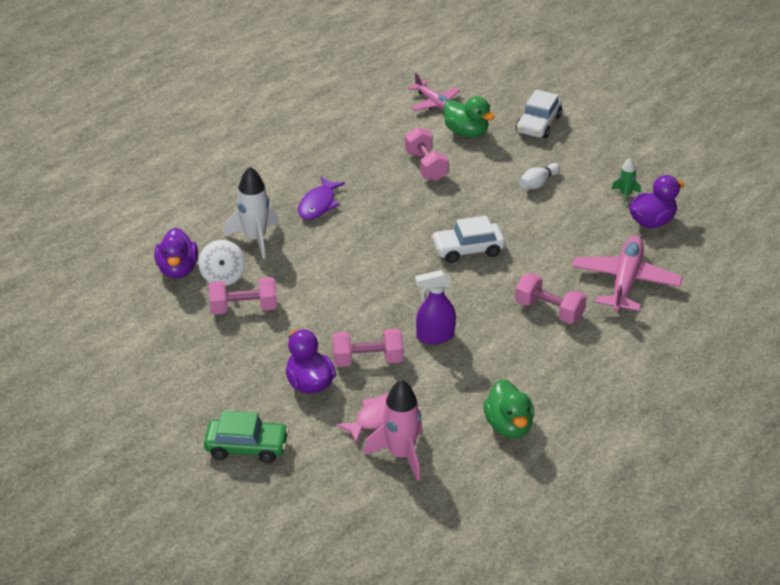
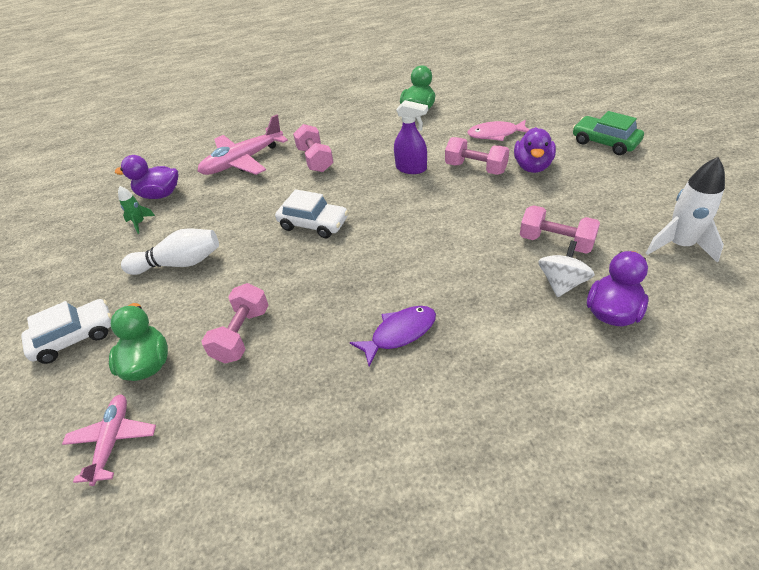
camera: 140 degrees left, 5 degrees up
white rocket [224,167,279,259] -> white rocket moved to [646,157,725,263]
pink rocket [364,380,423,481] -> none
white bowling pin [519,163,560,189] -> white bowling pin [121,228,219,275], size x1.59

